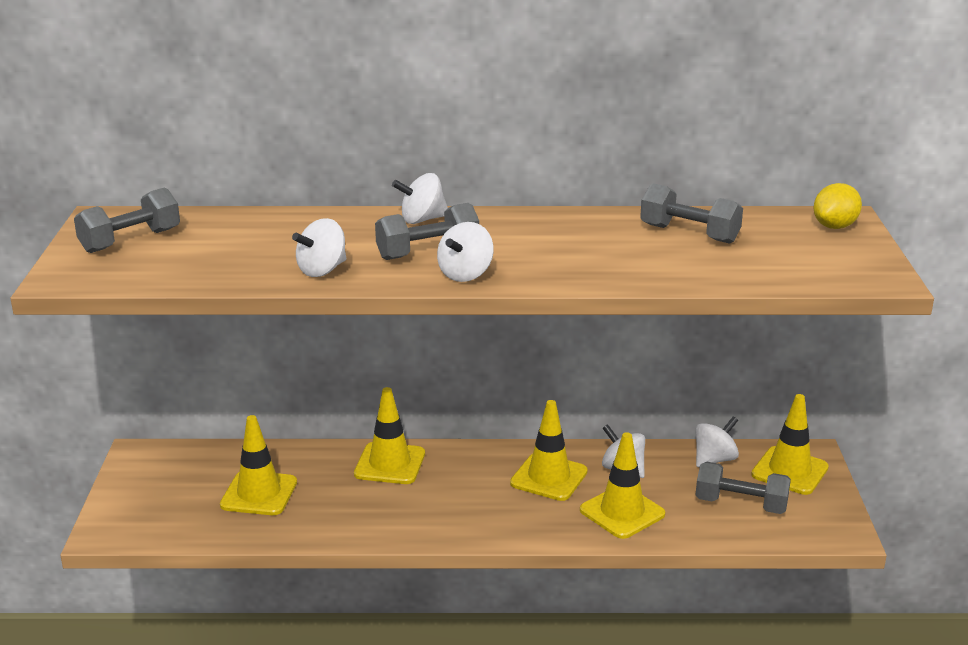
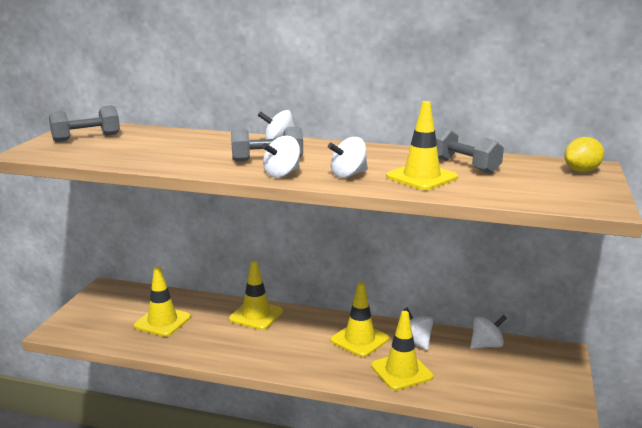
camera: 15 degrees right, 5 degrees down
white spinning top [292,218,346,277] -> white spinning top moved to [328,137,368,178]
grey dumbbell [695,462,791,514] -> none
yellow traffic cone [751,394,829,495] -> yellow traffic cone moved to [386,101,458,190]

